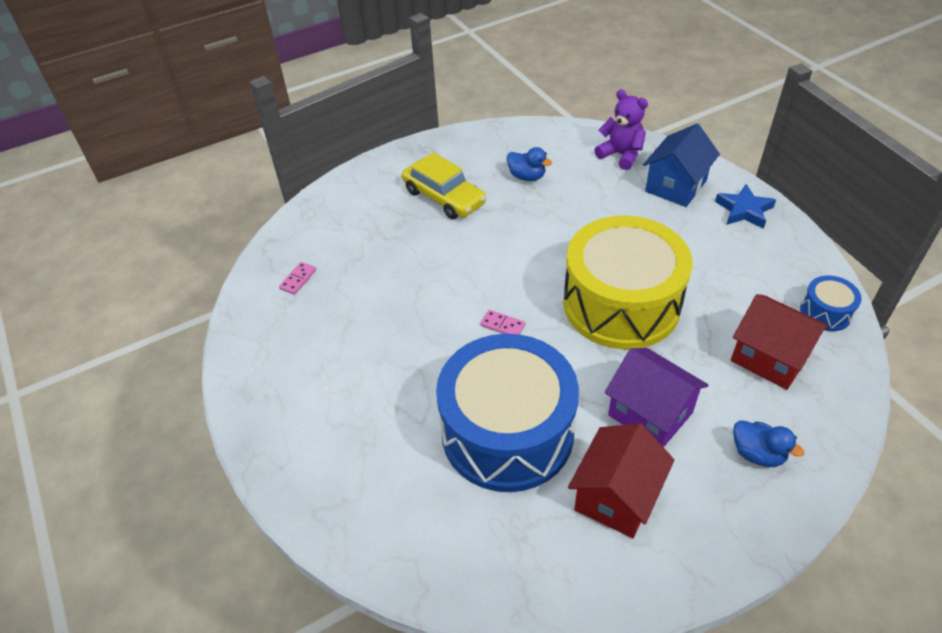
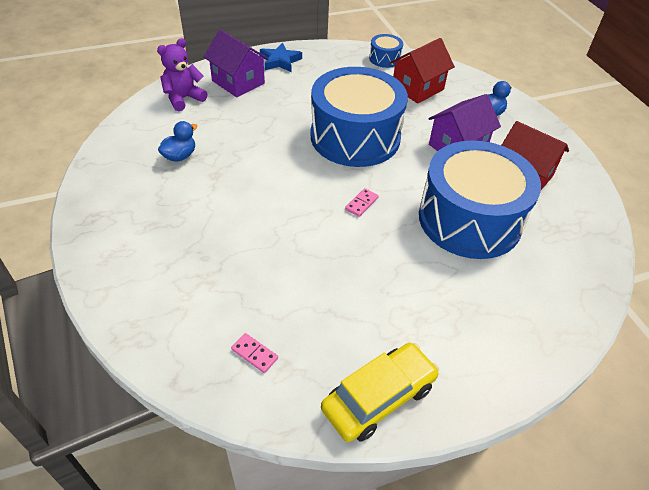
camera: 85 degrees left, 0 degrees up
yellow car [402,152,487,219] -> yellow car moved to [321,343,439,442]
yellow drum [563,215,693,349] -> blue drum [310,67,408,167]
blue house [643,124,720,207] -> purple house [204,29,269,97]

